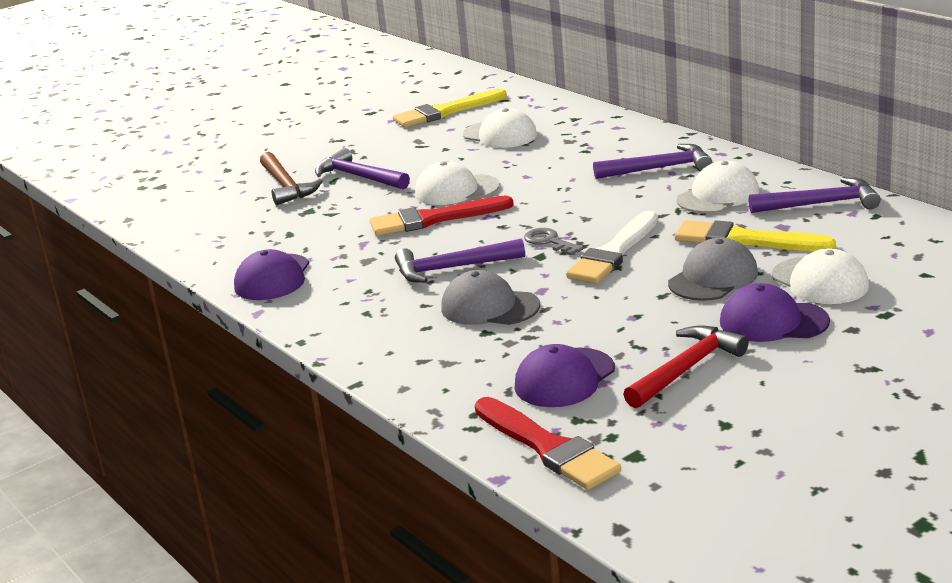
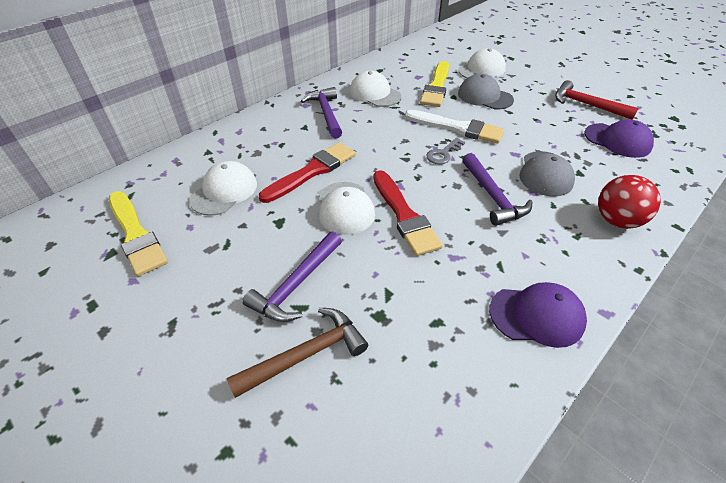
camera: 100 degrees left, 20 degrees up
red brush [475,397,621,490] -> red brush moved to [259,142,356,203]
purple cap [720,283,830,342] -> none
purple hammer [748,177,881,213] -> none
none -> red ball [598,175,661,229]

